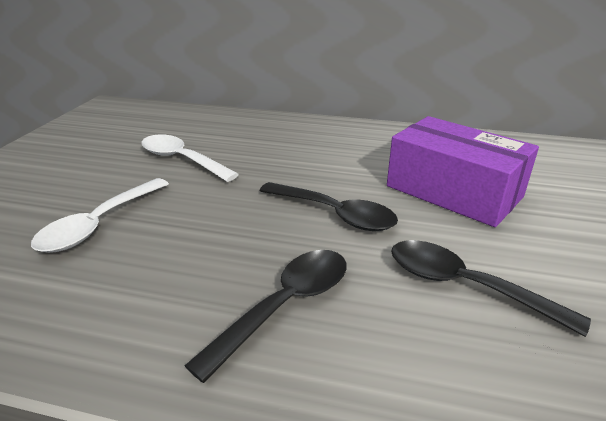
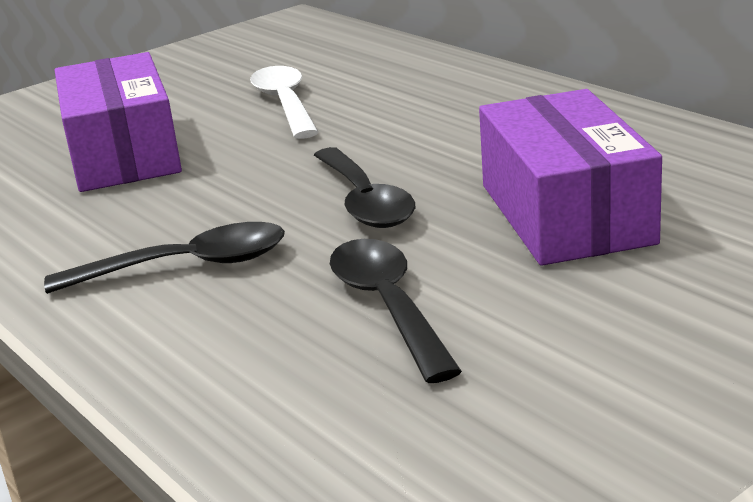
camera: 40 degrees right, 5 degrees down
white spoon [31,178,169,253] -> purple box [55,52,182,192]

